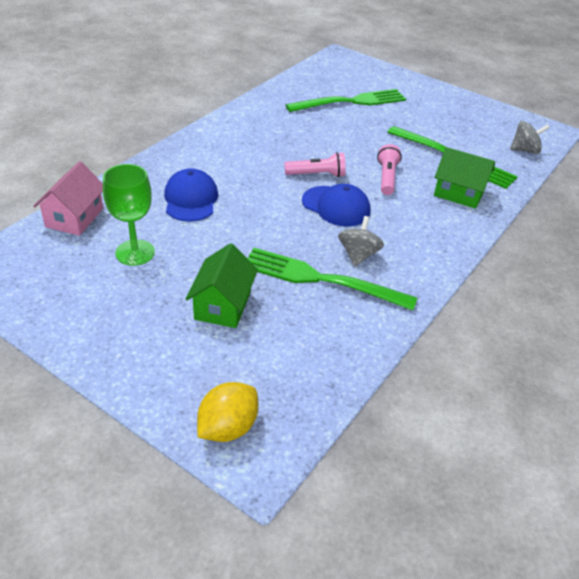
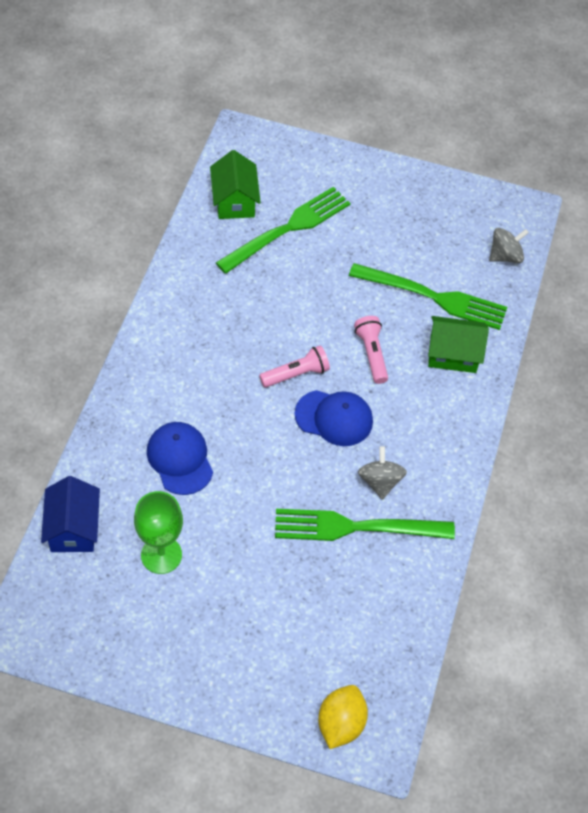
camera: 20 degrees left, 15 degrees up
pink house [33,161,103,236] -> blue house [41,476,100,552]
green house [186,243,258,328] -> green house moved to [210,150,261,219]

